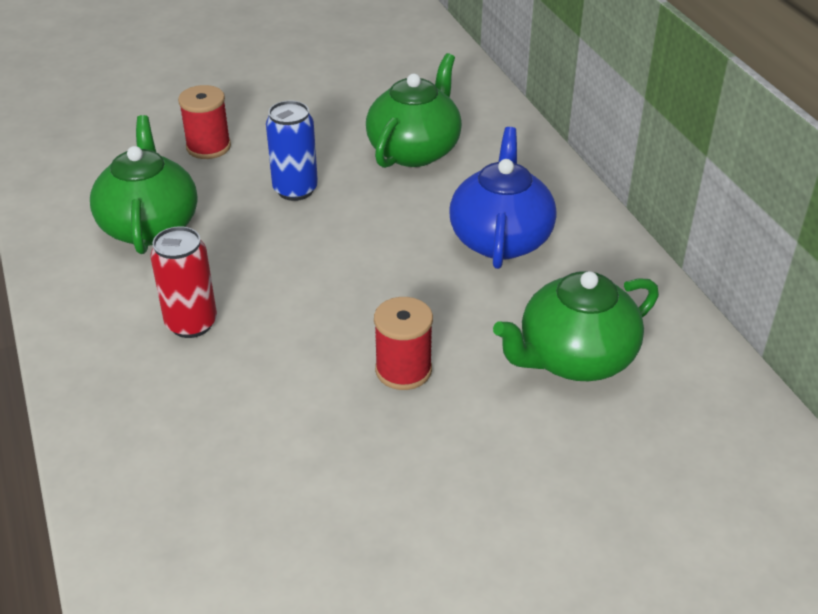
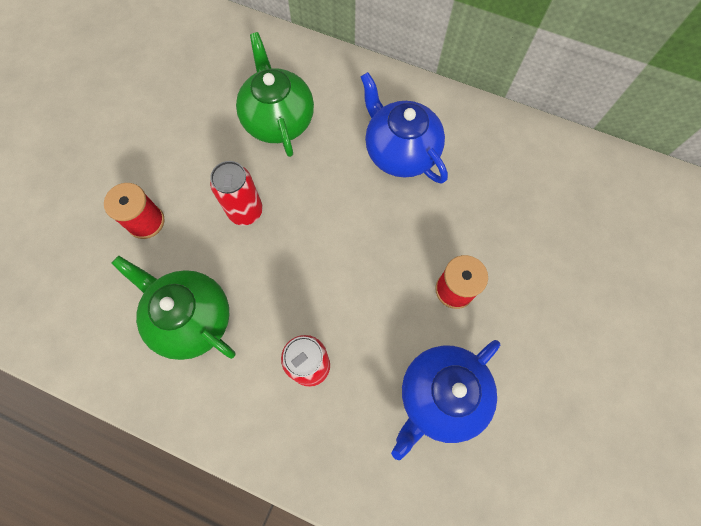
camera: 45 degrees left, 30 degrees up
blue can [266,101,318,201] -> red can [210,161,263,226]
green teapot [493,271,659,381] -> none
none -> blue teapot [391,340,500,460]

